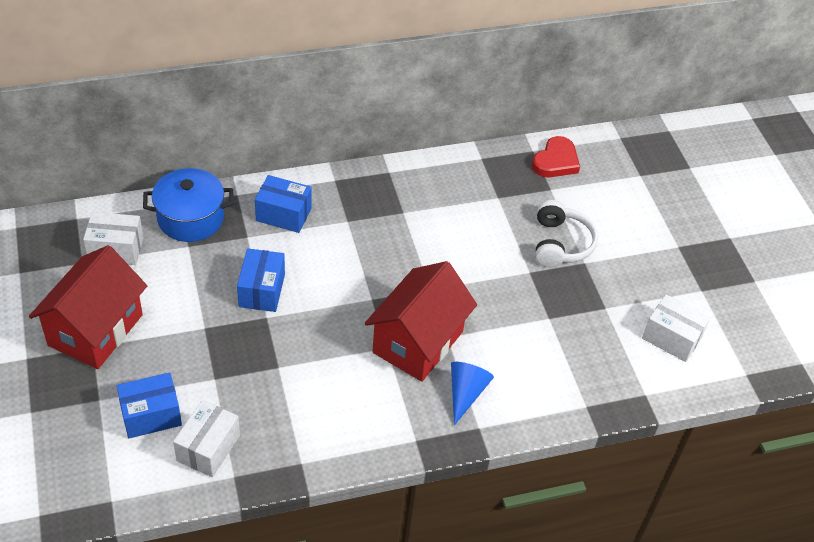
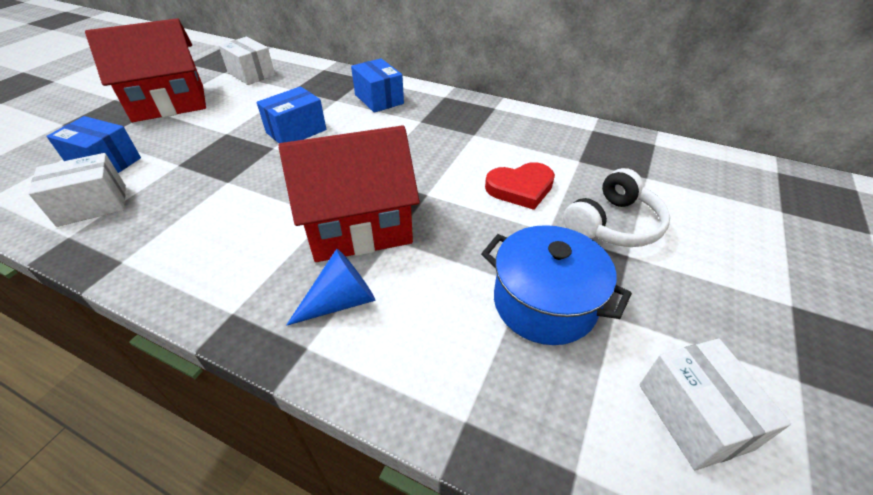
camera: 45 degrees right, 5 degrees down
blue pot [143,168,234,242] -> blue pot moved to [481,225,632,345]
red heart [532,136,580,177] -> red heart moved to [485,162,555,210]

